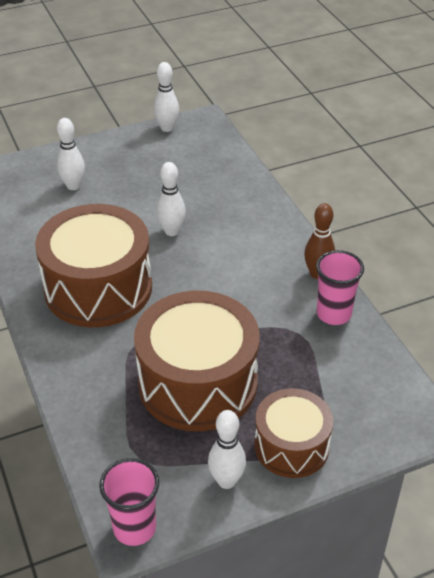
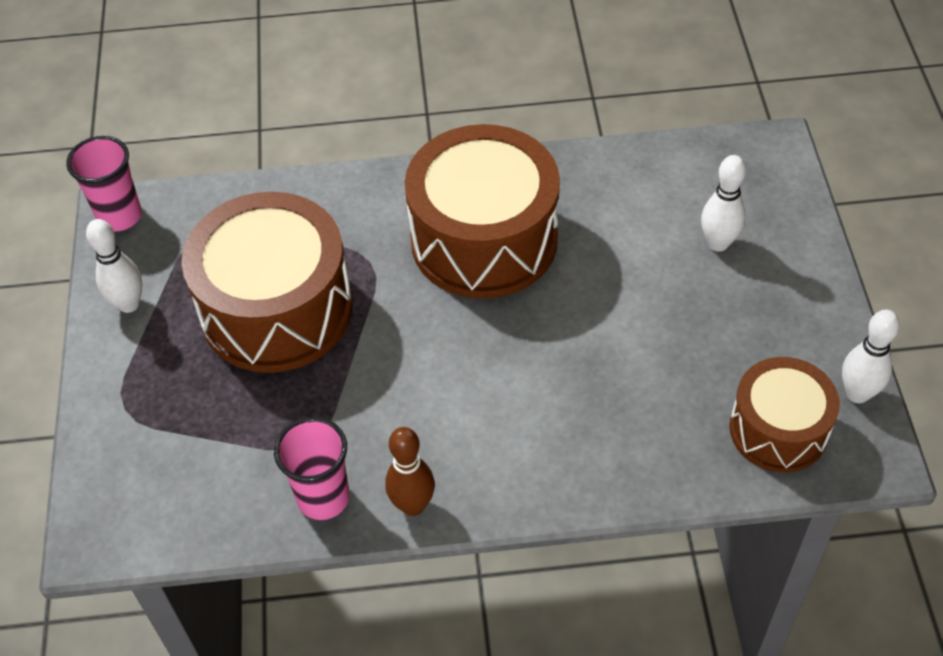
camera: 110 degrees right, 10 degrees up
white bowling pin [156,162,186,236] -> none
brown drum [254,388,333,478] -> brown drum moved to [729,357,840,472]

